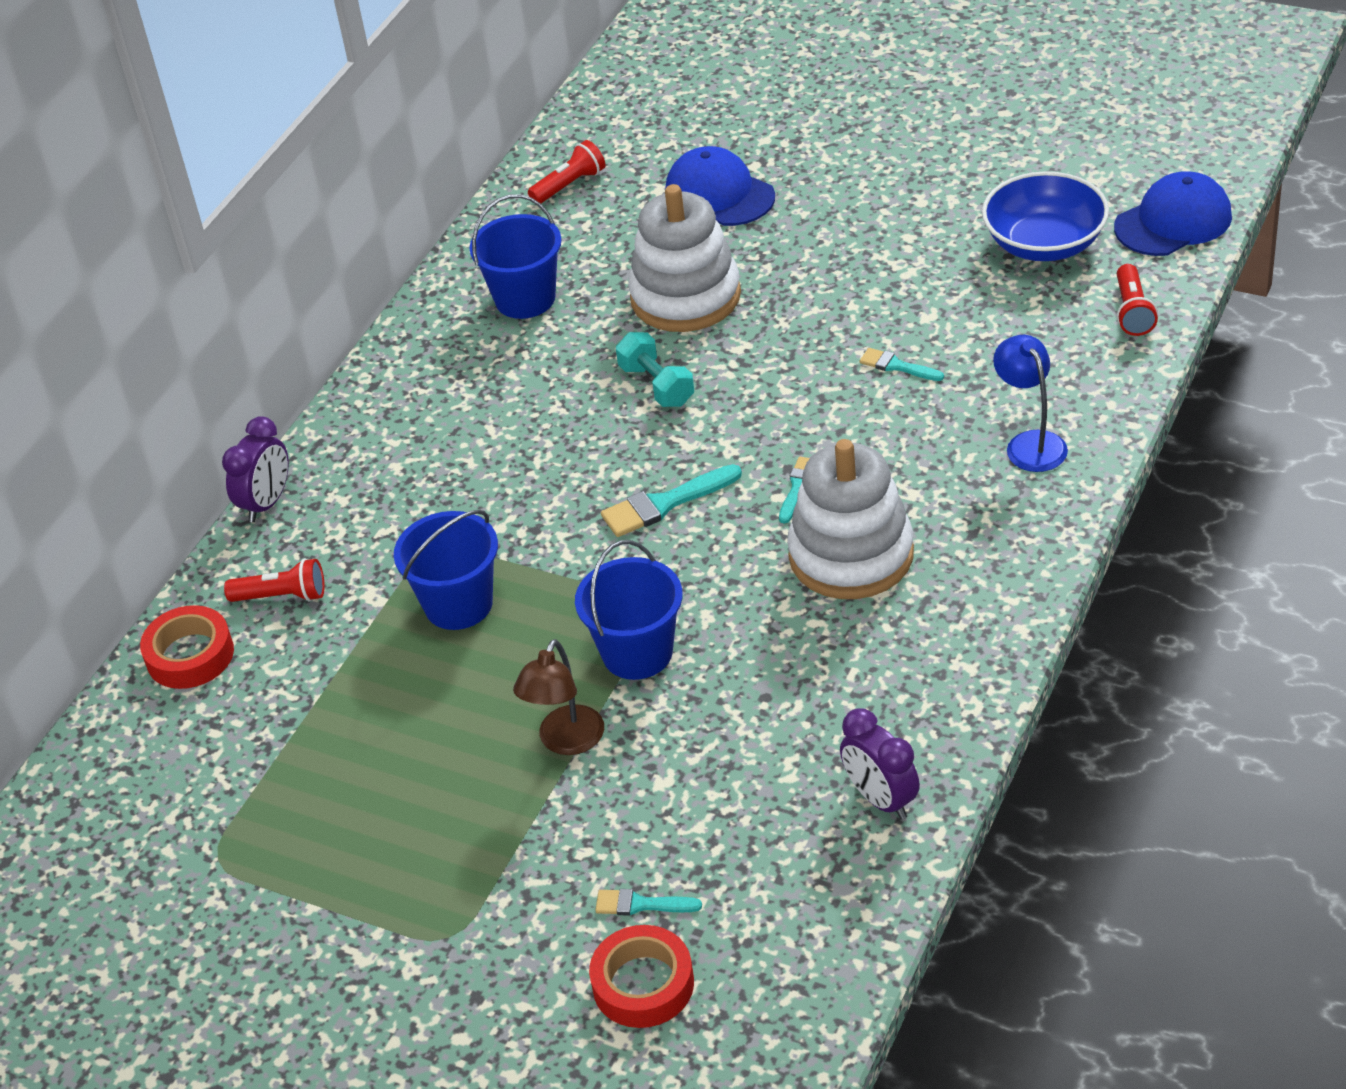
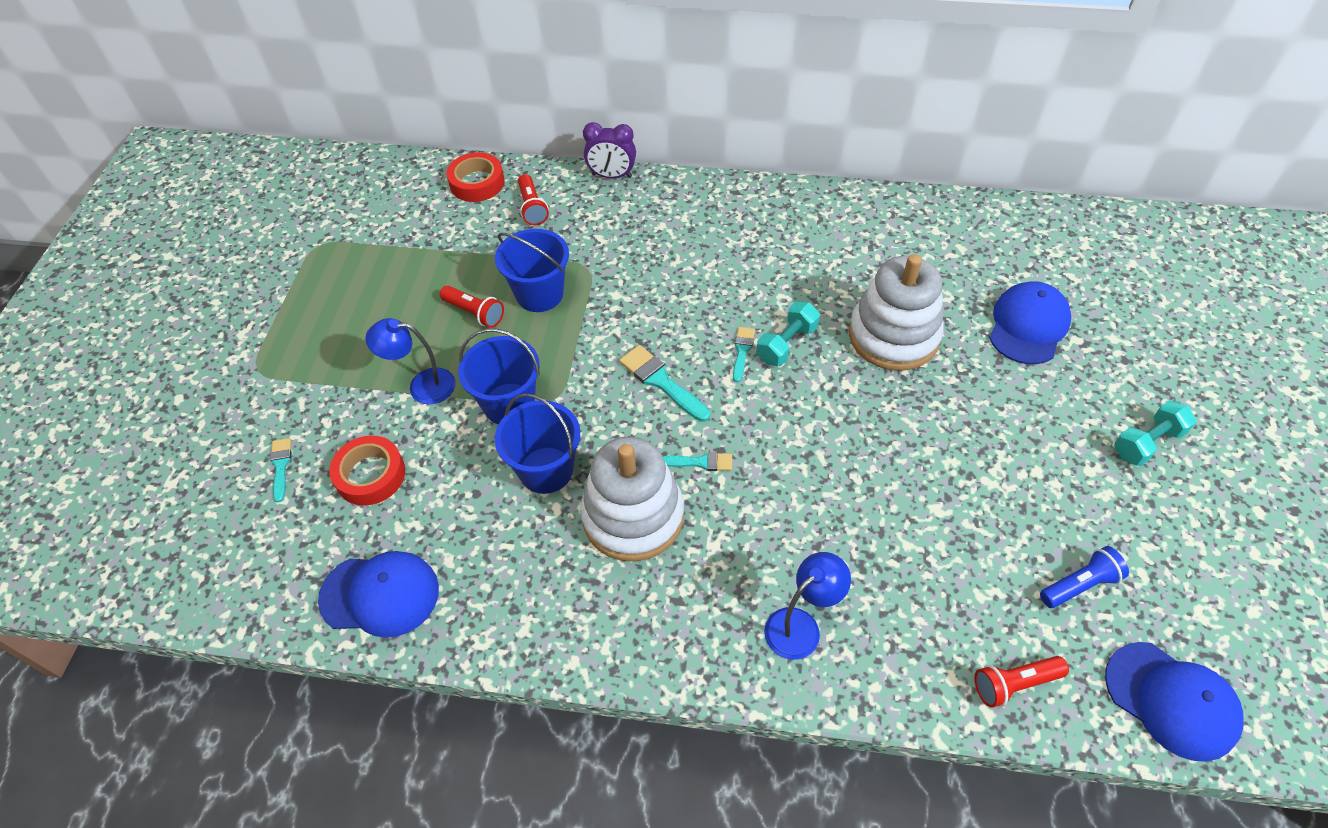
camera: 70 degrees right, 10 degrees up
blue bucket [470,194,561,319] -> blue bucket moved to [495,393,580,494]
brown lamp [513,639,604,755] -> blue lamp [365,318,456,404]
red flashlight [528,140,605,203] -> red flashlight moved to [440,286,504,328]
red tape [589,925,694,1028] -> red tape moved to [329,435,405,506]
purple clock [840,708,920,819] -> blue cap [318,551,439,638]
turquoise brush [860,348,944,381] -> turquoise brush moved to [733,327,755,382]
blue bowl [982,171,1109,261] -> blue flashlight [1040,546,1129,608]
none -> turquoise dumbbell [1114,400,1196,466]

